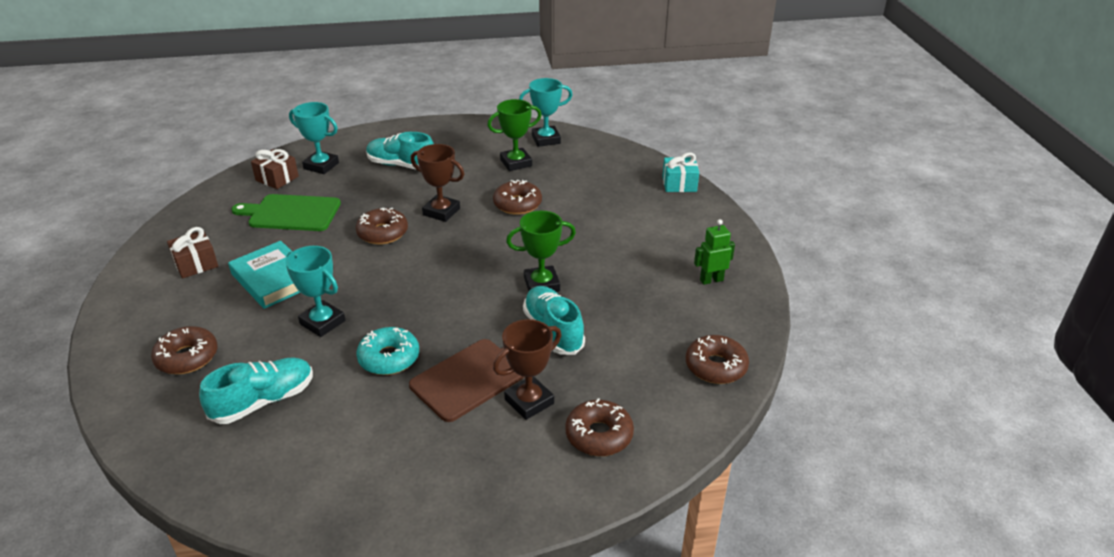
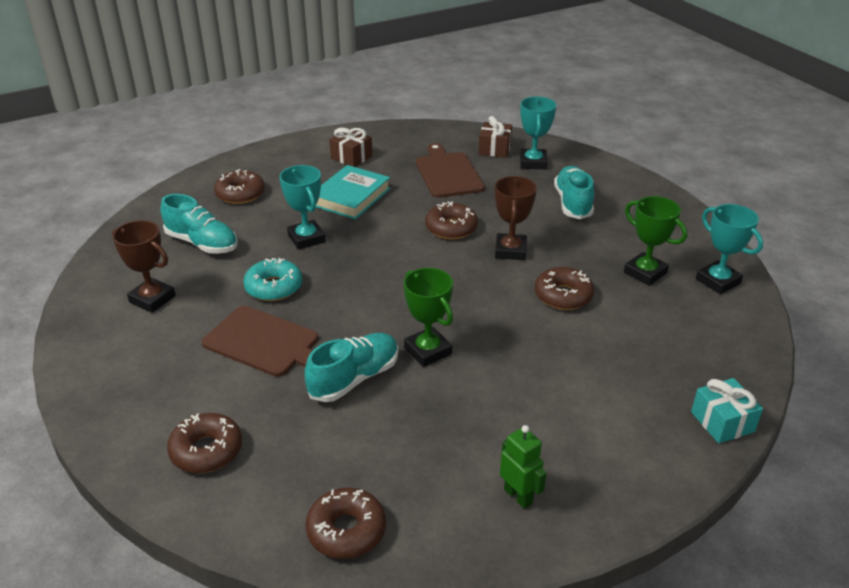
camera: 70 degrees right, 0 degrees up
green cutting board [232,194,341,231] -> brown cutting board [416,143,485,198]
turquoise trophy [285,246,345,337] -> turquoise trophy turned 45 degrees counterclockwise [279,165,326,250]
brown trophy [493,319,561,420] -> brown trophy moved to [112,220,176,313]

